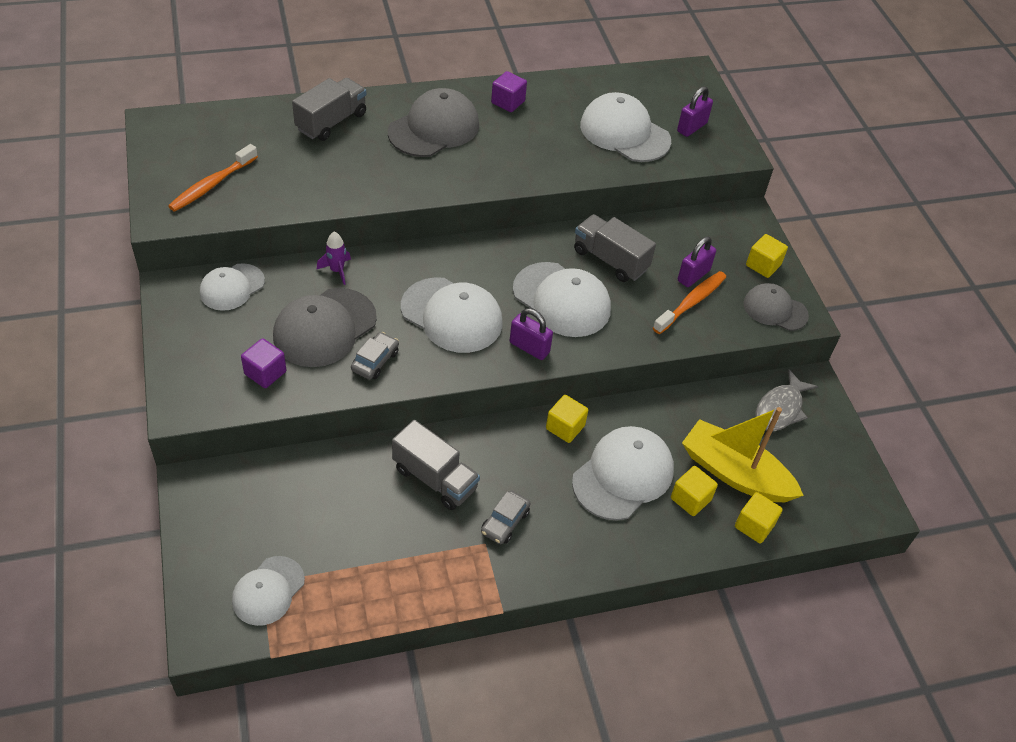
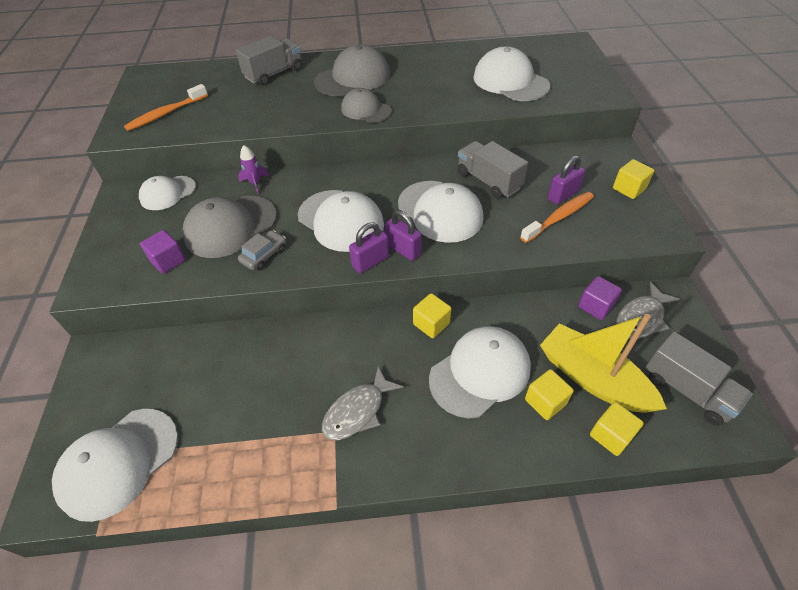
camera: 15 degrees right, 0 degrees up
white cap [232,556,305,626] -> white cap [52,409,178,522], size x1.59
grey truck [392,420,480,510] -> grey truck moved to [645,331,753,426]
grey car [481,491,531,544] -> grey fish [322,366,404,440]
purple cube [491,71,527,112] -> purple cube moved to [578,276,622,320]
purple padlock [677,86,713,137] -> purple padlock moved to [349,222,389,273]
grey cap [743,283,809,331] -> grey cap moved to [341,88,392,123]

